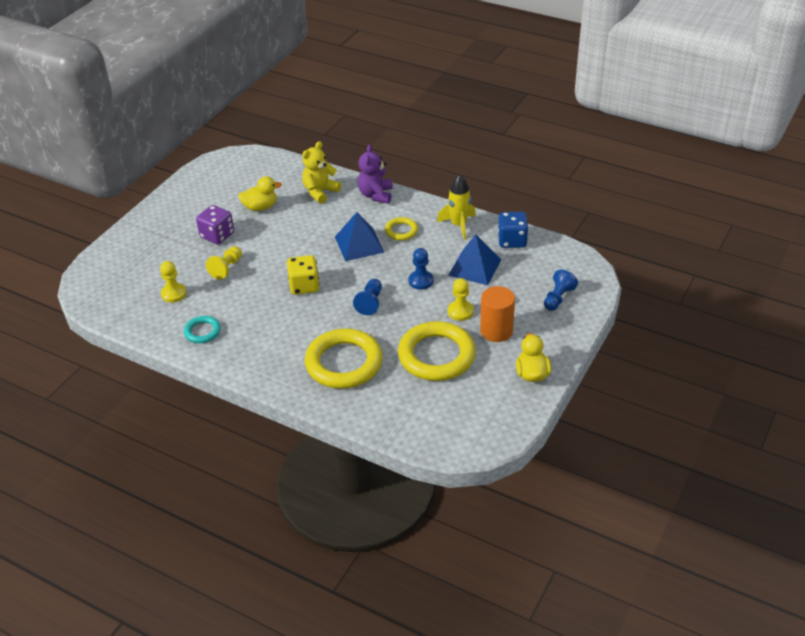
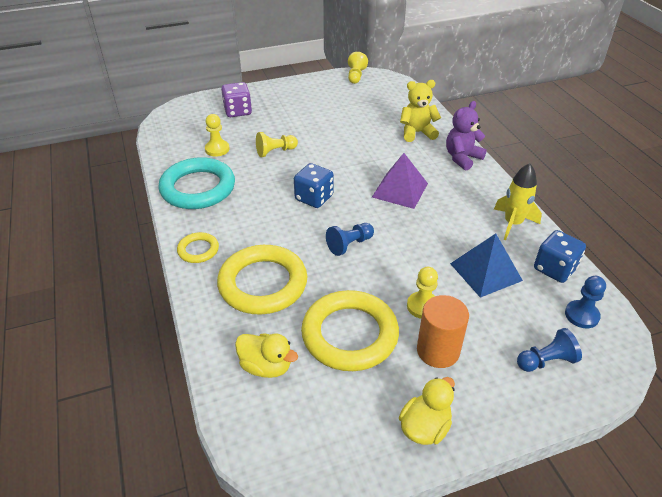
camera: 40 degrees right, 0 degrees up
turquoise ring [184,316,221,343] -> turquoise ring [158,157,235,209], size x2.04
purple dice [196,205,234,244] -> purple dice moved to [221,82,252,117]
yellow duck [238,176,282,211] -> yellow duck moved to [235,334,298,378]
yellow dice [287,255,320,295] -> blue dice [294,163,334,208]
blue pyramid [335,212,384,261] -> purple pyramid [372,153,428,209]
yellow ring [385,217,418,241] -> yellow ring moved to [177,232,219,263]
blue pawn [409,248,434,290] -> blue pawn moved to [565,276,606,328]
none -> yellow pawn [348,52,368,84]

